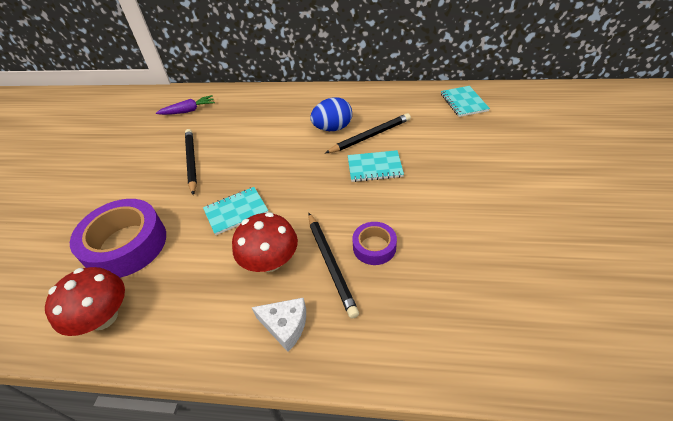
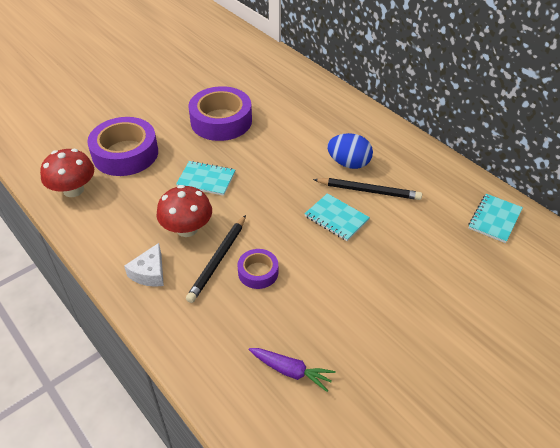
camera: 40 degrees right, 0 degrees up
purple carrot [156,95,215,115] -> purple carrot moved to [248,348,336,392]
black pencil [185,129,197,195] -> purple tape [188,86,252,141]
white cheese [251,297,306,352] -> white cheese turned 45 degrees clockwise [124,243,164,287]

